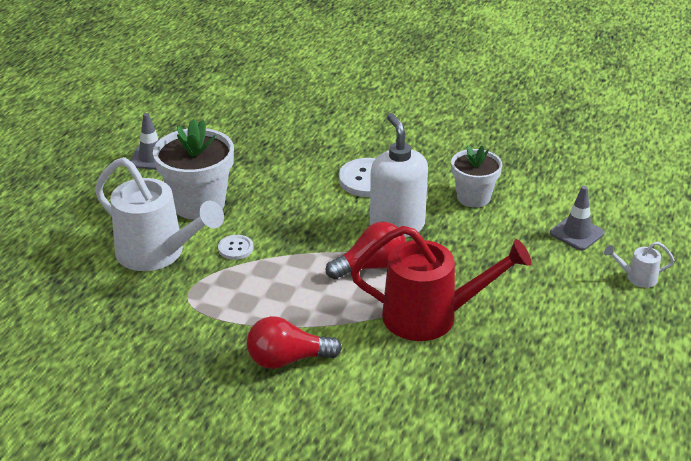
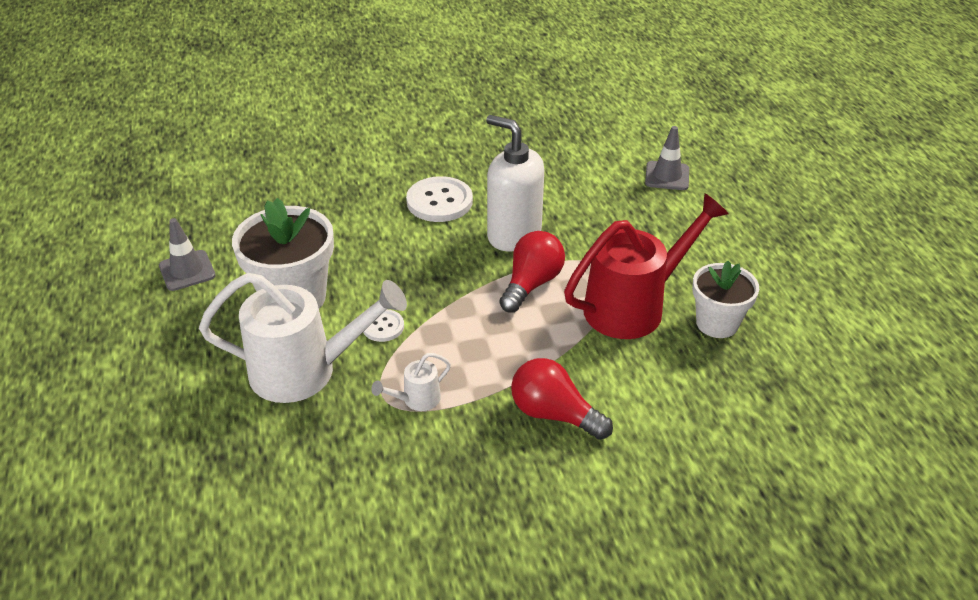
camera: 35 degrees left, 5 degrees up
red light bulb [247,316,342,369] -> red light bulb turned 75 degrees clockwise [511,358,613,440]
white flower pot [451,145,502,208] -> white flower pot moved to [692,261,759,338]
white watering can [604,242,675,288] -> white watering can moved to [371,353,451,411]

